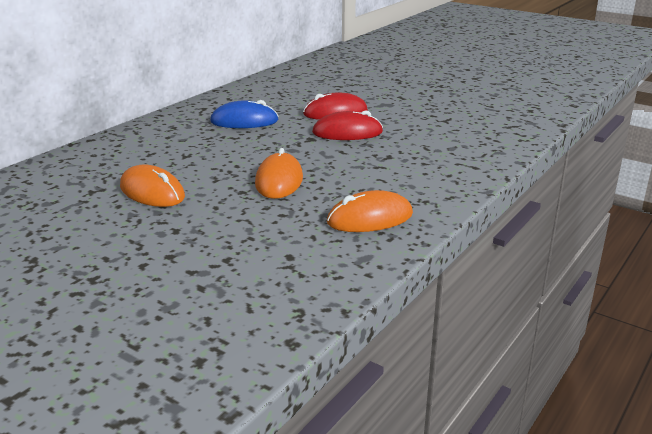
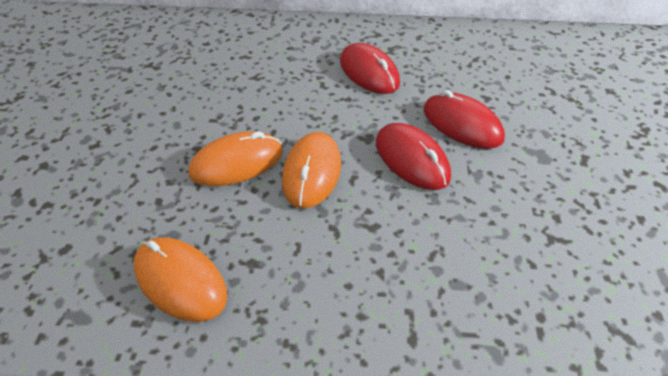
camera: 60 degrees right, 20 degrees up
orange mouse [120,164,185,207] -> orange mouse moved to [282,132,341,208]
blue mouse [210,100,279,128] -> red mouse [340,43,400,94]

